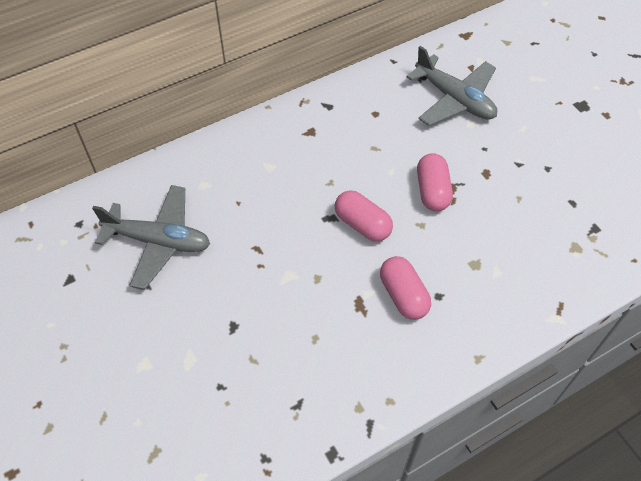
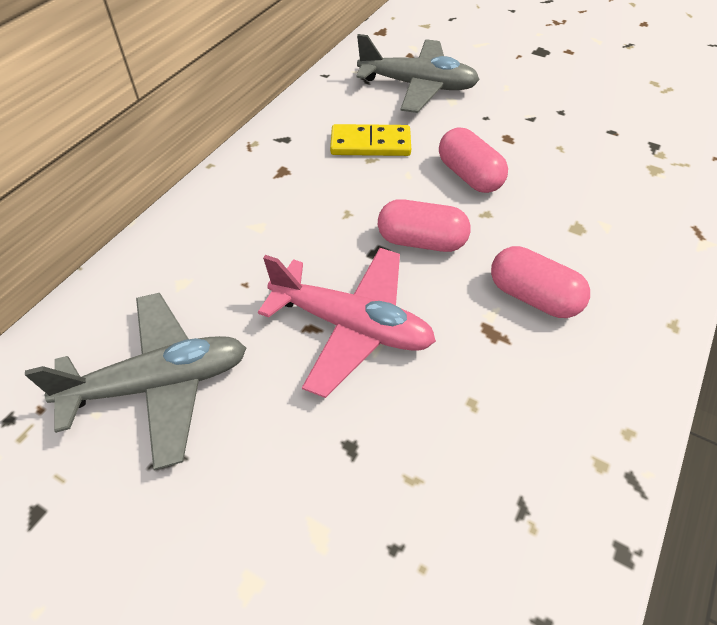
camera: 30 degrees left, 5 degrees down
none -> pink plane [258,248,436,398]
none -> yellow domino [330,124,411,156]

